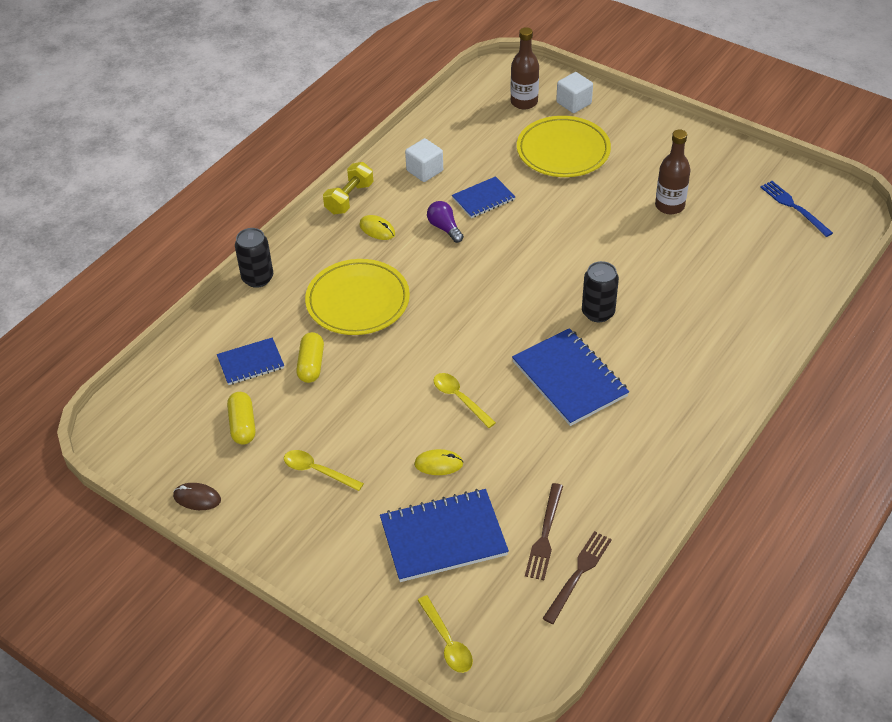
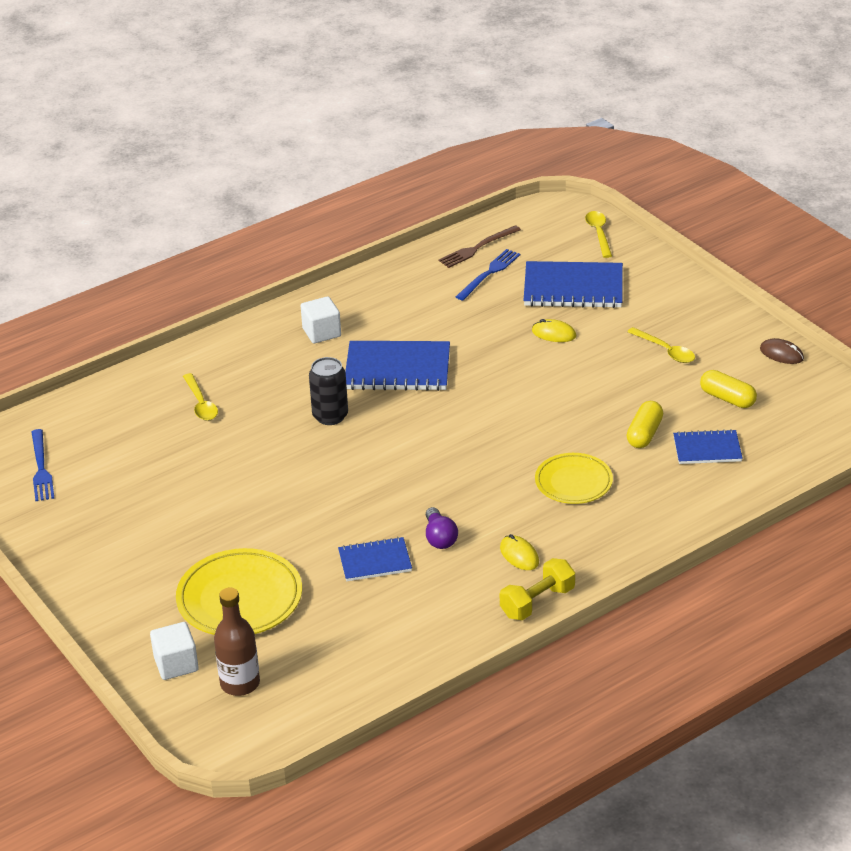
camera: 160 degrees left, 10 degrees down
yellow capsule [227,392,255,445] -> yellow capsule turned 60 degrees counterclockwise [700,370,757,408]
black can [235,228,273,288] -> none
yellow plate [305,259,410,335] -> yellow plate [535,453,613,504], size x0.65
white cube [405,138,443,182] -> white cube moved to [301,296,341,343]
yellow spoon [434,373,496,428] -> yellow spoon moved to [183,373,218,421]
blue notebook [512,328,629,426] -> blue notebook turned 75 degrees counterclockwise [345,341,450,391]
brown fork [525,483,563,580] -> blue fork [456,249,520,300]
brown bottle [655,129,691,214] -> none

